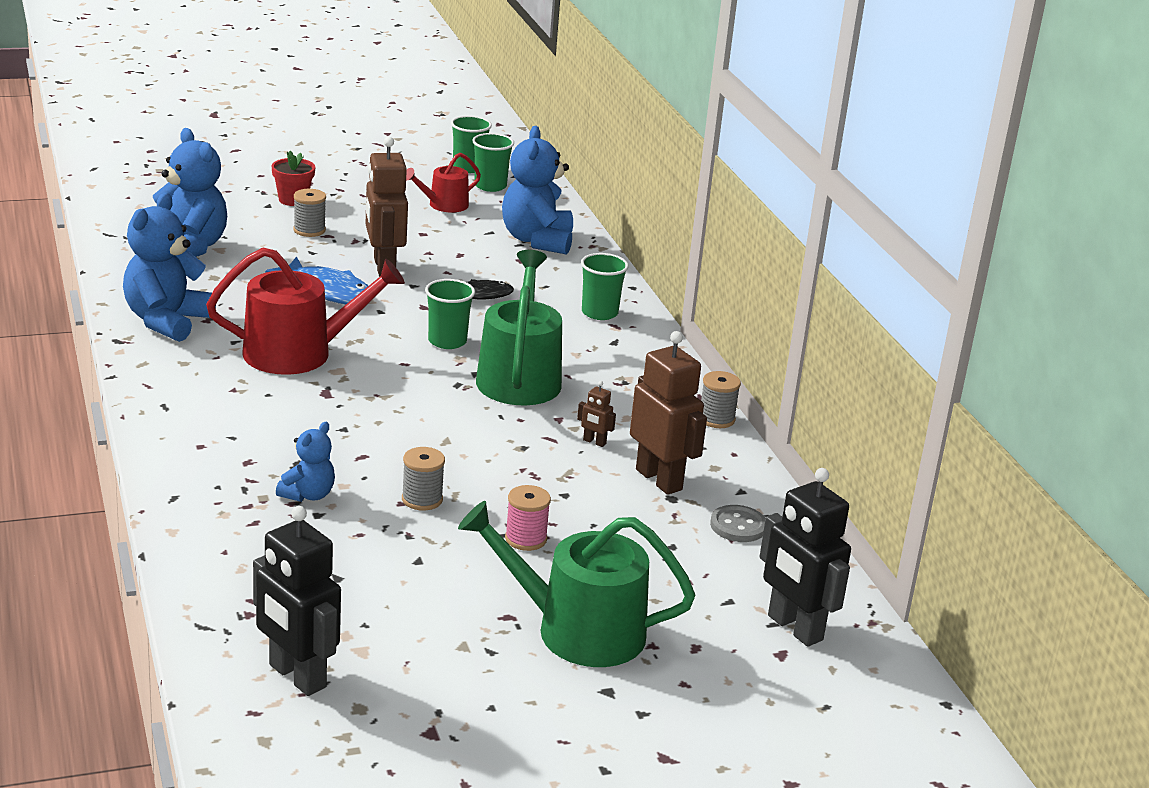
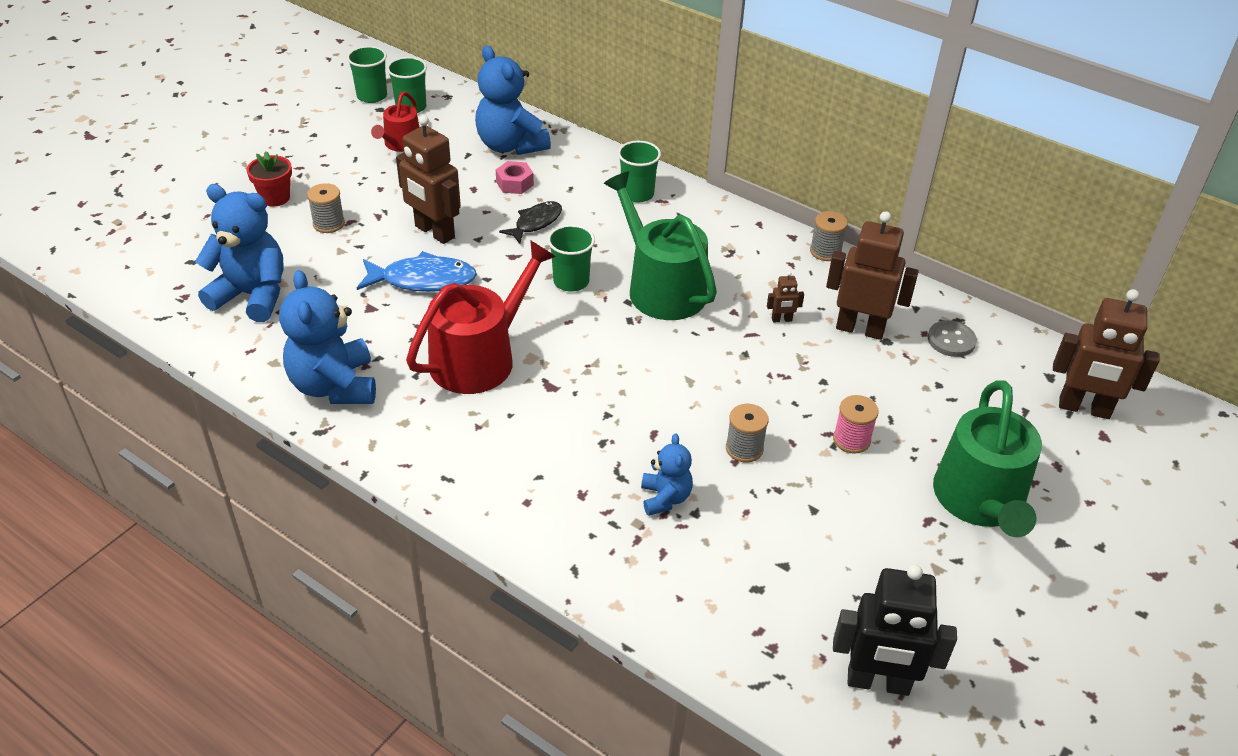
camera: 35 degrees left, 15 degrees up
green watering can [458,501,695,667] -> green watering can turned 60 degrees counterclockwise [933,381,1042,537]
black robot [760,468,851,647] -> brown robot [1053,289,1159,419]
none -> pink nut [496,161,534,194]

